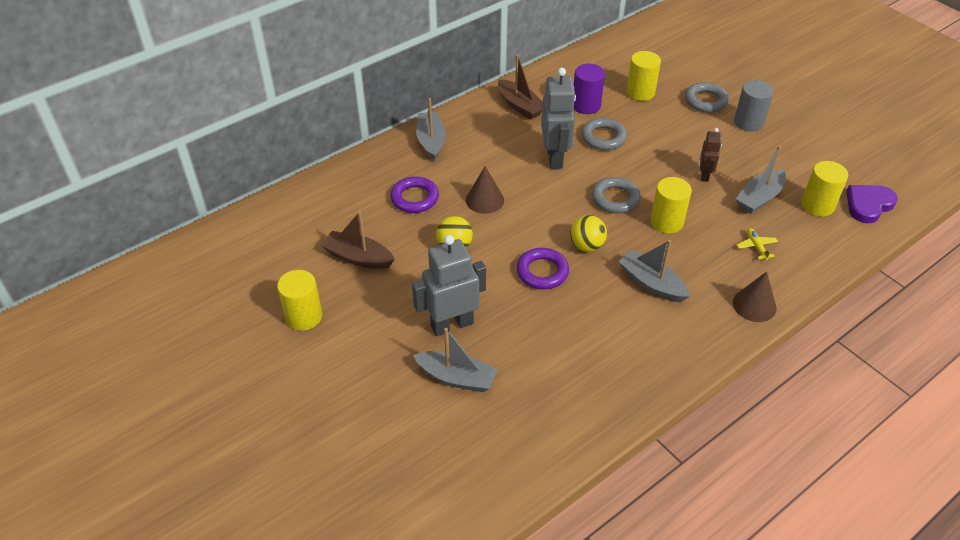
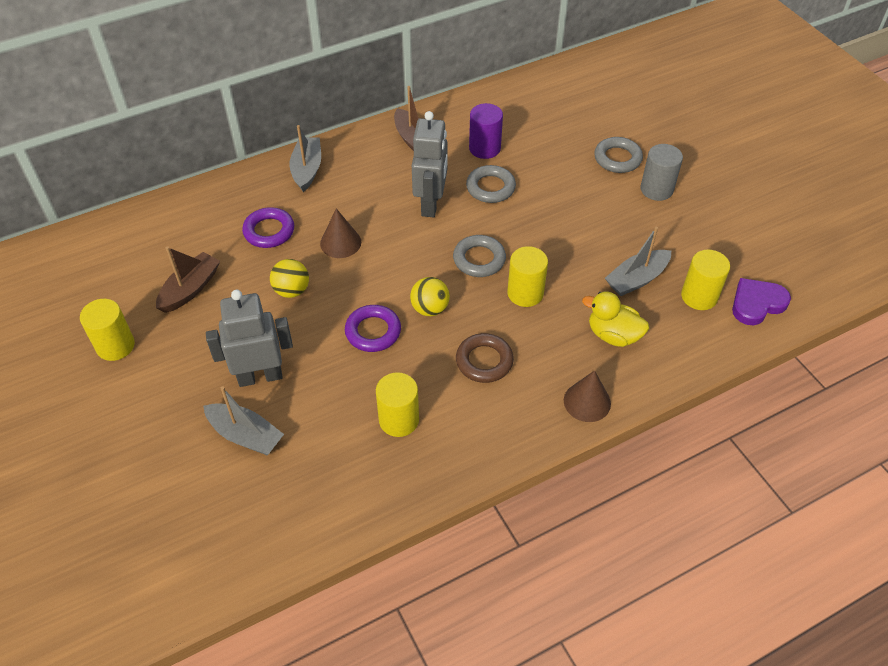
camera: 10 degrees right, 5 degrees up
brown boat [321,211,395,269] -> brown boat turned 90 degrees clockwise [156,247,220,313]
grey boat [618,240,690,302] -> brown ring [456,333,514,383]
yellow cylinder [626,51,661,101] -> yellow cylinder moved to [376,372,419,437]
brown robot [700,128,722,182] -> none
yellow plane [737,228,778,260] -> yellow duck [582,292,649,347]

